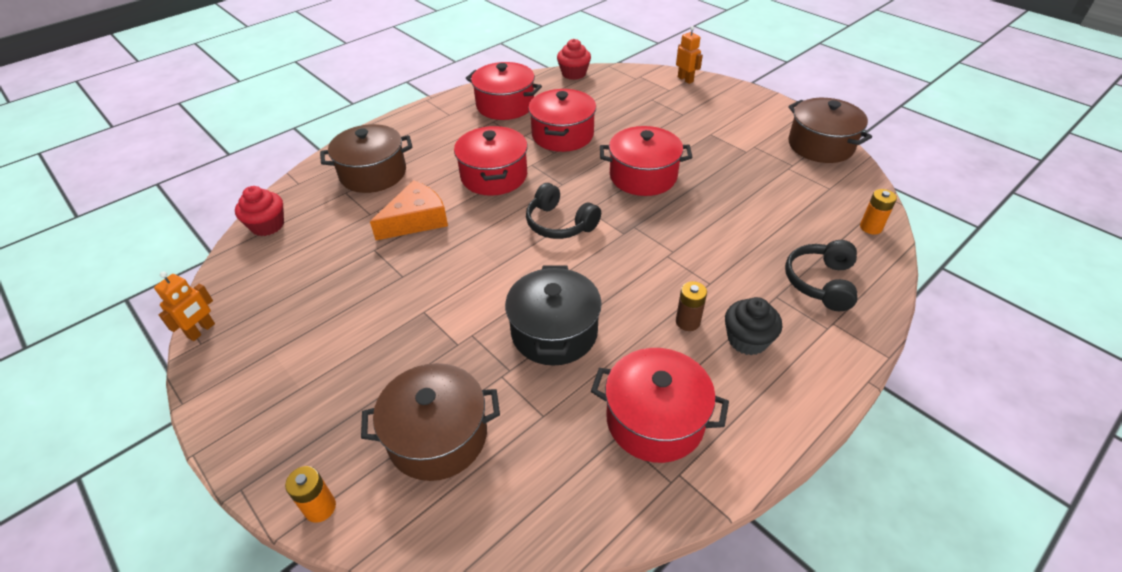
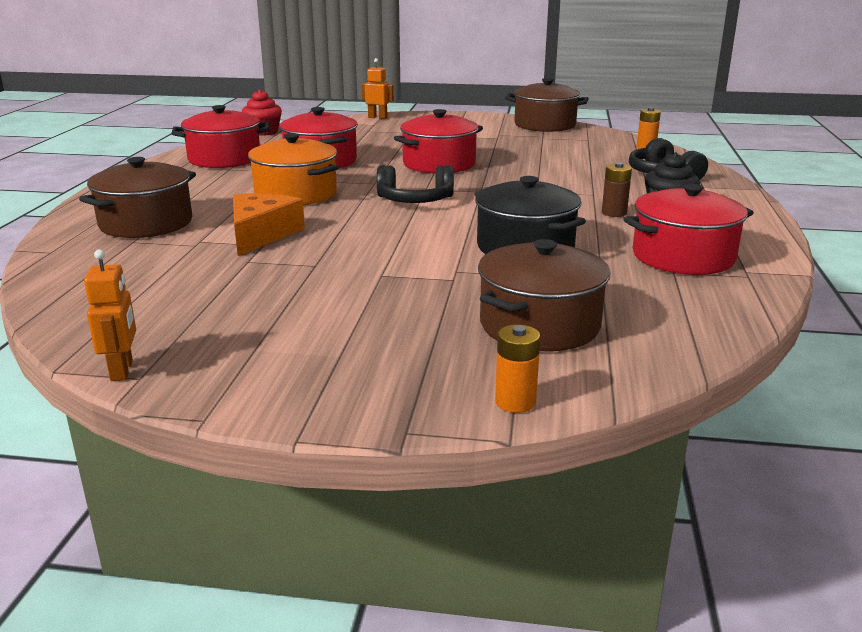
camera: 40 degrees left, 20 degrees down
red cupcake [235,186,284,236] -> none
red pot [454,126,528,196] -> orange pot [248,133,339,205]

